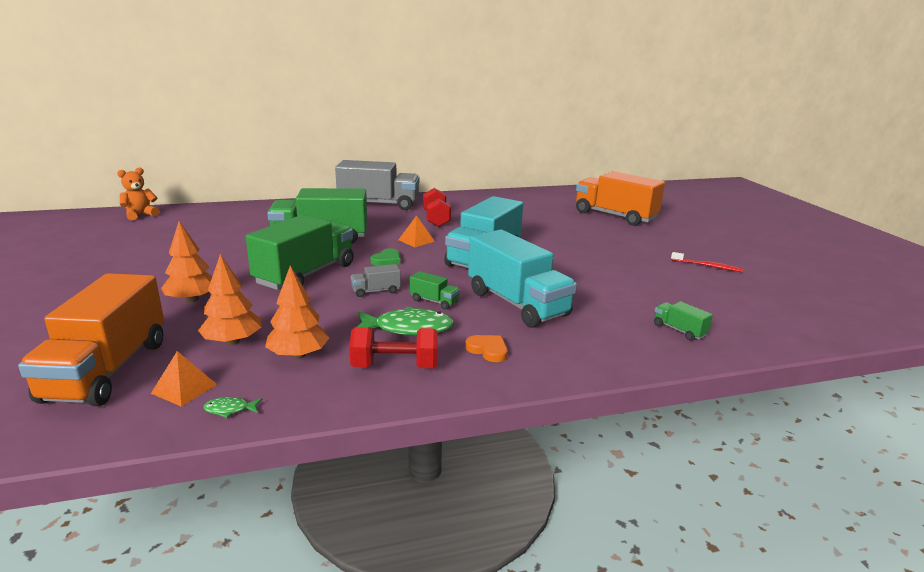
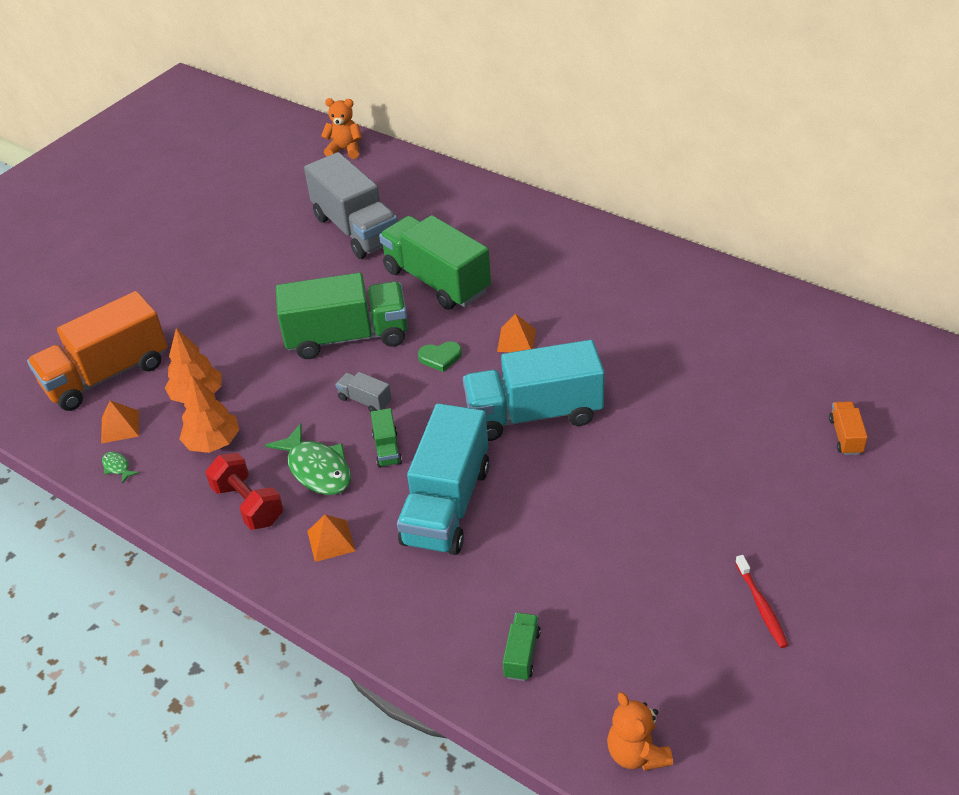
camera: 55 degrees right, 20 degrees up
orange tree [161,221,212,303] -> none
grey truck [335,160,420,210] -> grey truck moved to [304,152,398,259]
red dumbbell [423,188,451,227] -> none
orange heart [465,335,508,362] -> orange pyramid [307,514,356,562]
orange truck [576,171,665,226] -> orange truck [829,401,868,455], size x0.42
none -> orange teddy bear [607,692,673,771]

